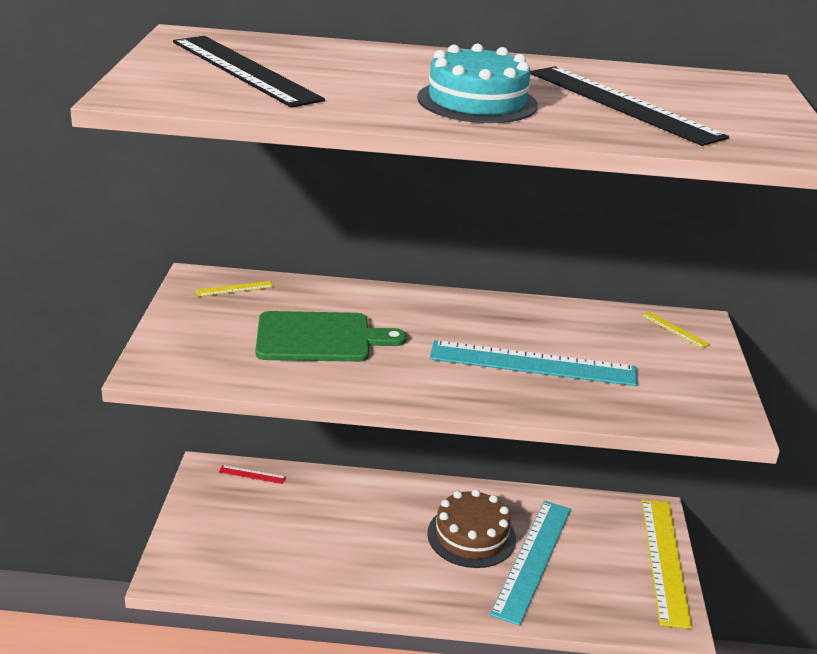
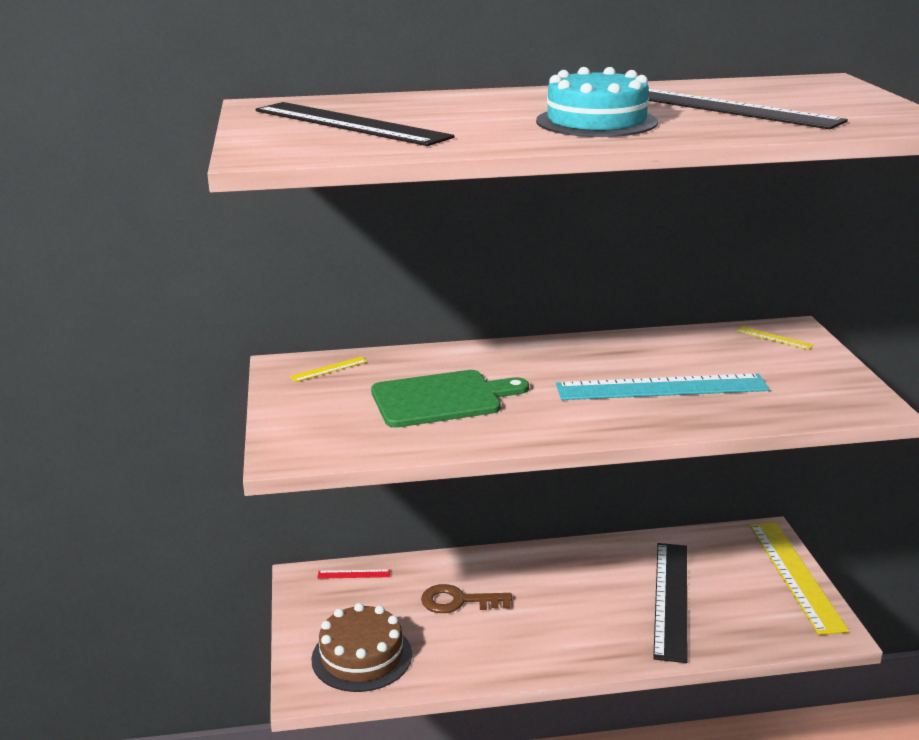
camera: 10 degrees left, 5 degrees down
brown cake [427,489,516,568] -> brown cake moved to [311,603,412,692]
turquoise ruler [490,501,571,626] -> black ruler [653,543,687,663]
none -> brown key [421,584,512,613]

